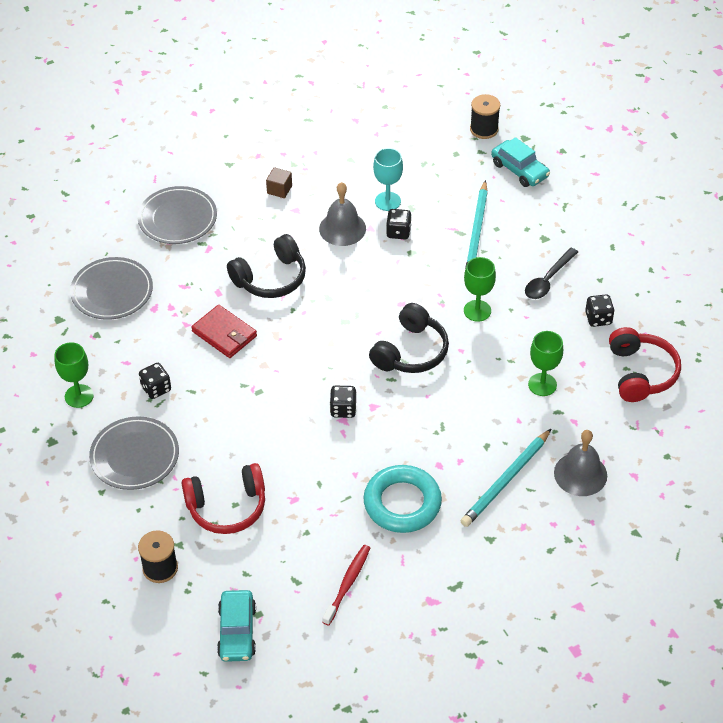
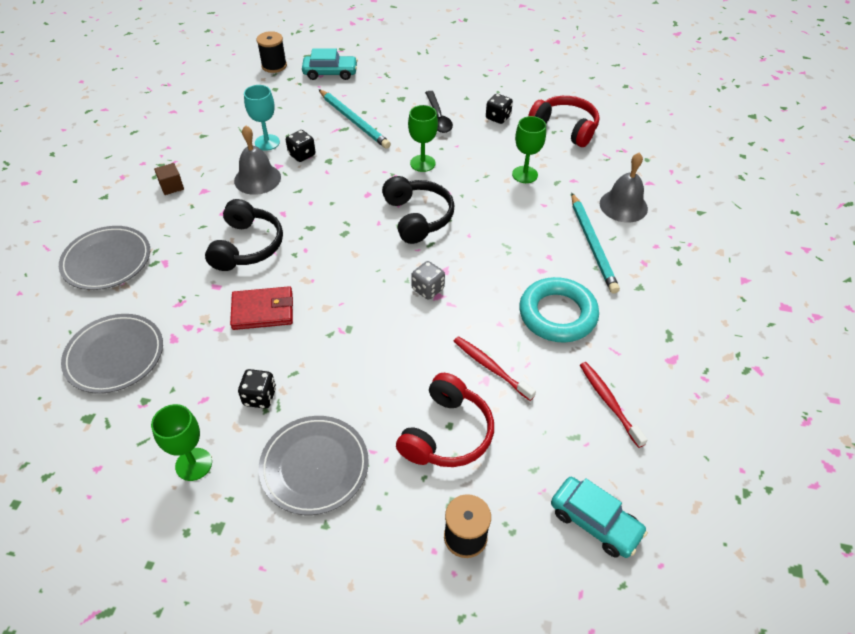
camera: 50 degrees left, 0 degrees up
black dice [330,386,357,418] -> grey dice [411,261,445,300]
none -> red toothbrush [454,336,536,401]

